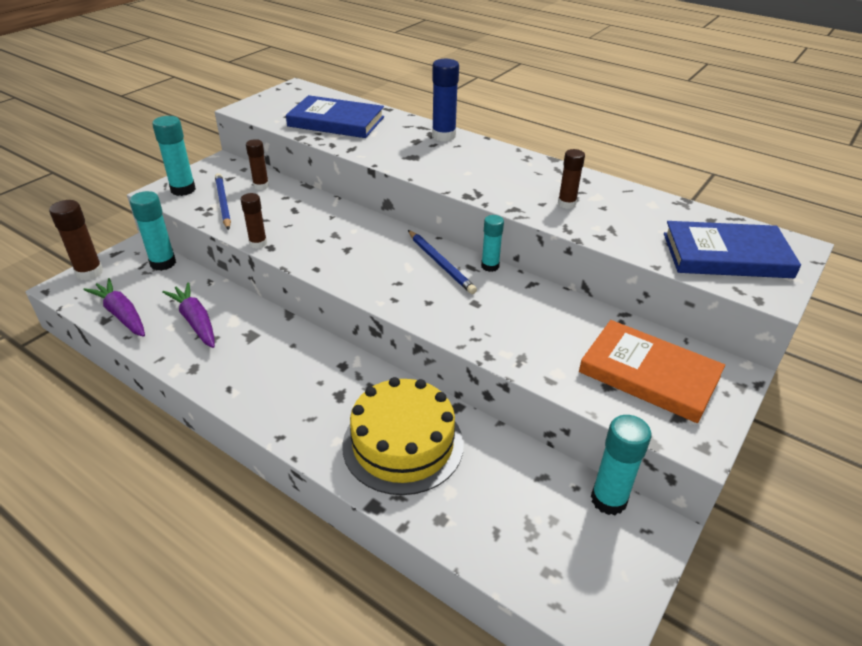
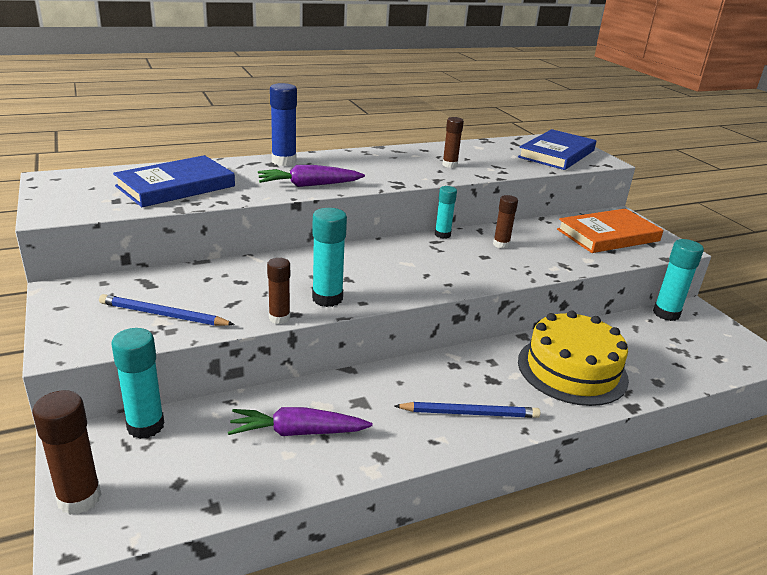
camera: 60 degrees left, 10 degrees down
purple carrot [83,278,145,337] -> purple carrot moved to [258,165,365,187]
turquoise glue stick [152,116,196,196] -> turquoise glue stick moved to [312,208,347,307]
brown glue stick [246,139,269,190] -> brown glue stick moved to [493,195,518,249]
blue pencil [408,230,477,294] -> blue pencil moved to [394,402,541,418]

